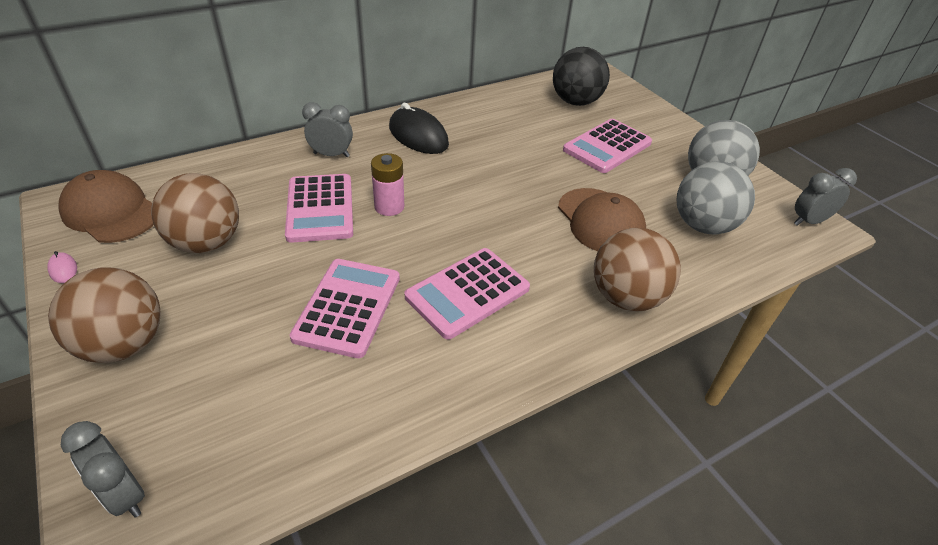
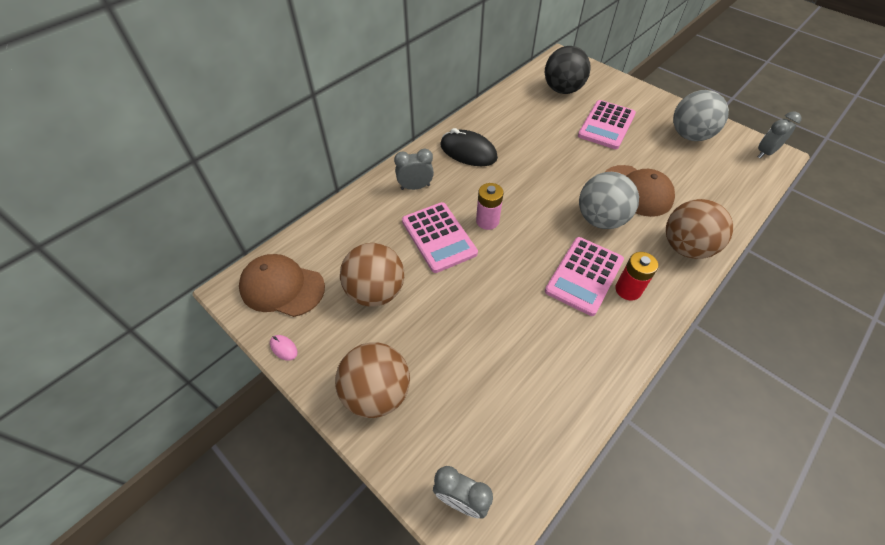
camera: 15 degrees left, 10 degrees up
pink calculator [290,259,400,358] -> none
grey ball [676,161,755,235] -> grey ball moved to [579,172,639,229]
none -> red battery [615,252,658,301]

